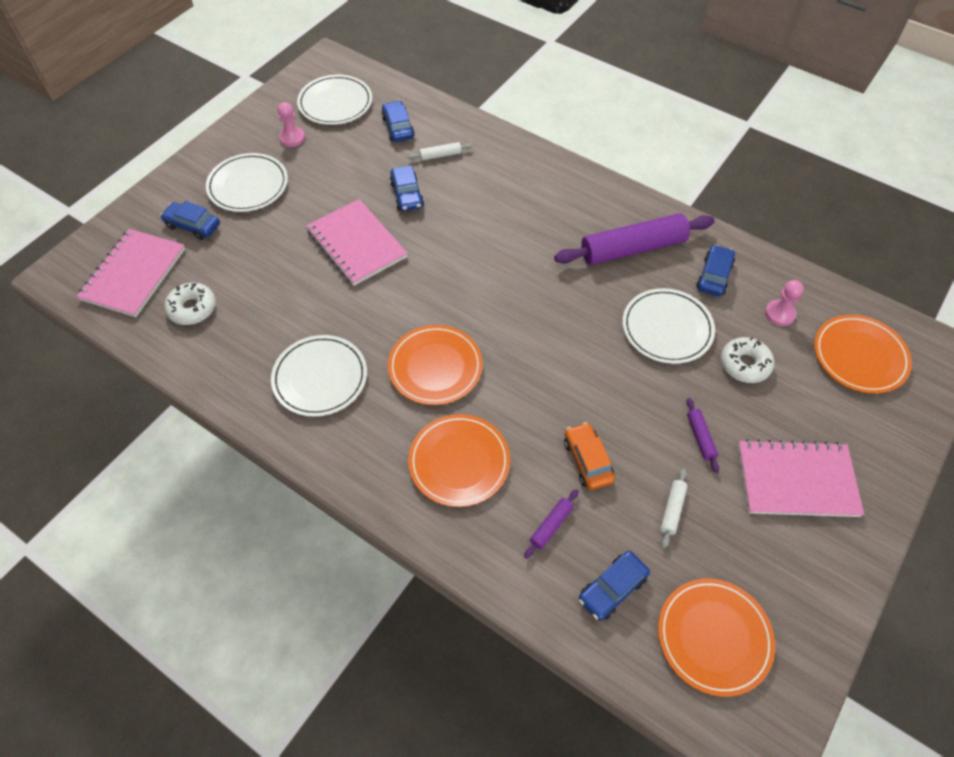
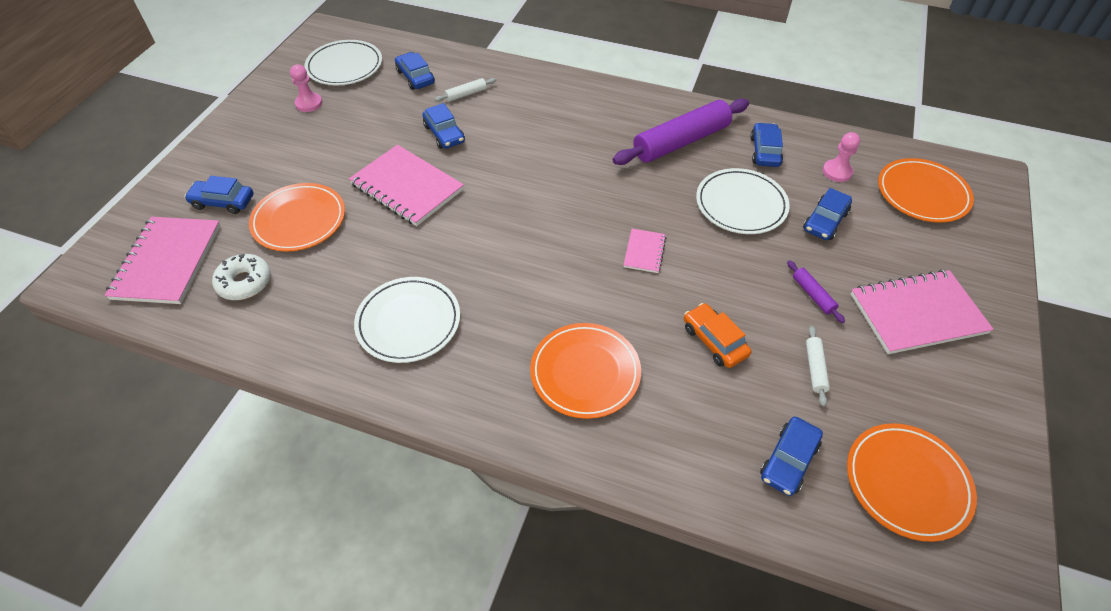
camera: 15 degrees left, 5 degrees down
white plate [206,153,288,212] -> none
orange plate [388,325,483,405] -> orange plate moved to [249,183,345,252]
purple rolling pin [524,489,579,559] -> none
white donut [721,337,774,383] -> blue car [803,188,852,240]
none -> pink notebook [624,229,666,273]

